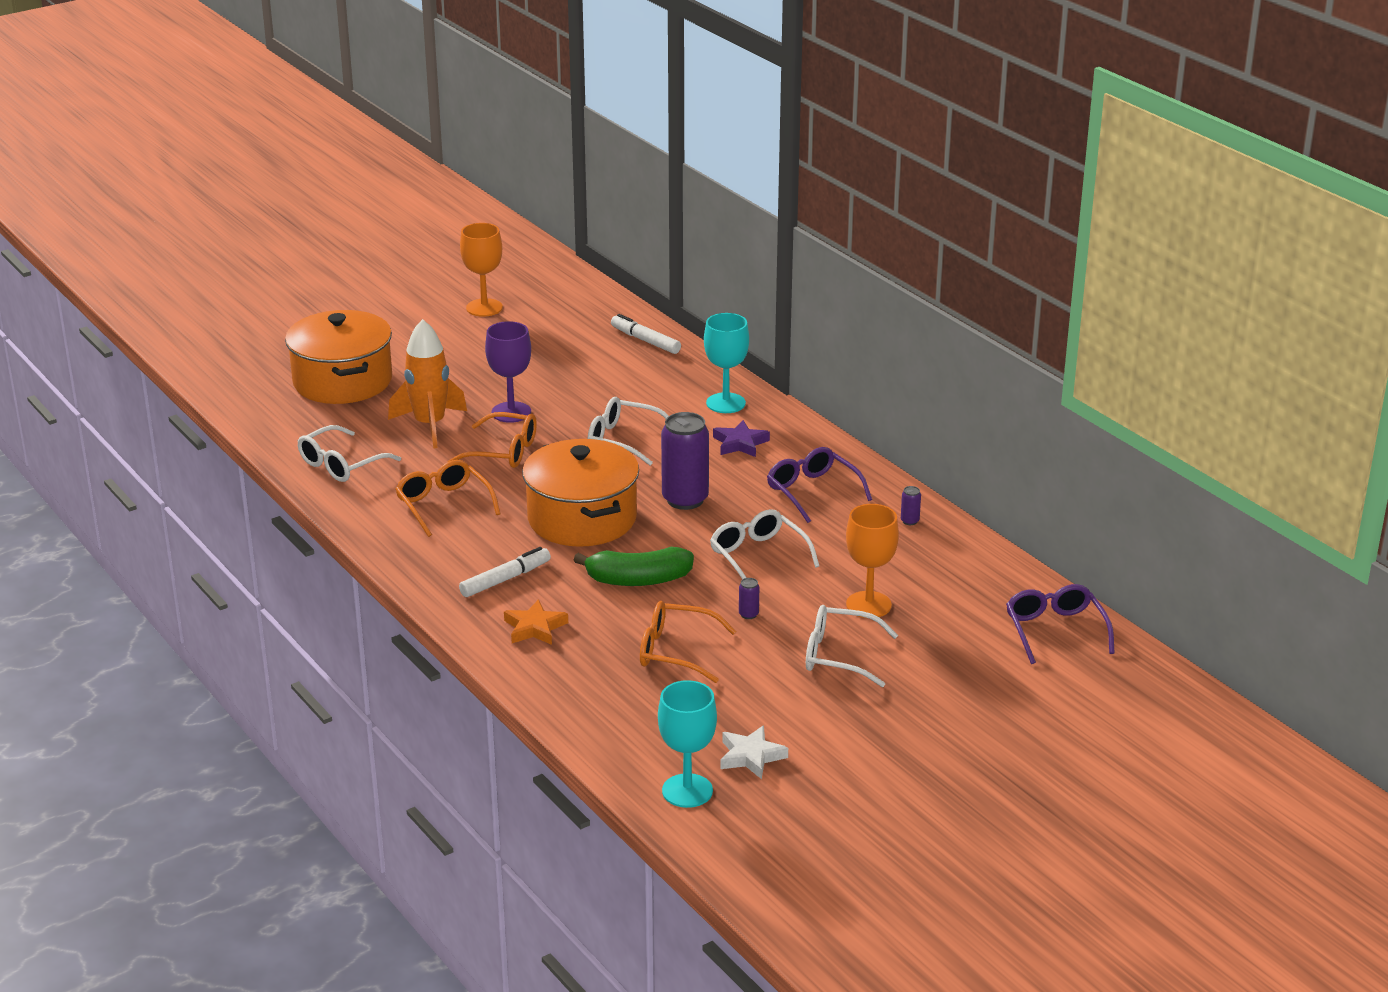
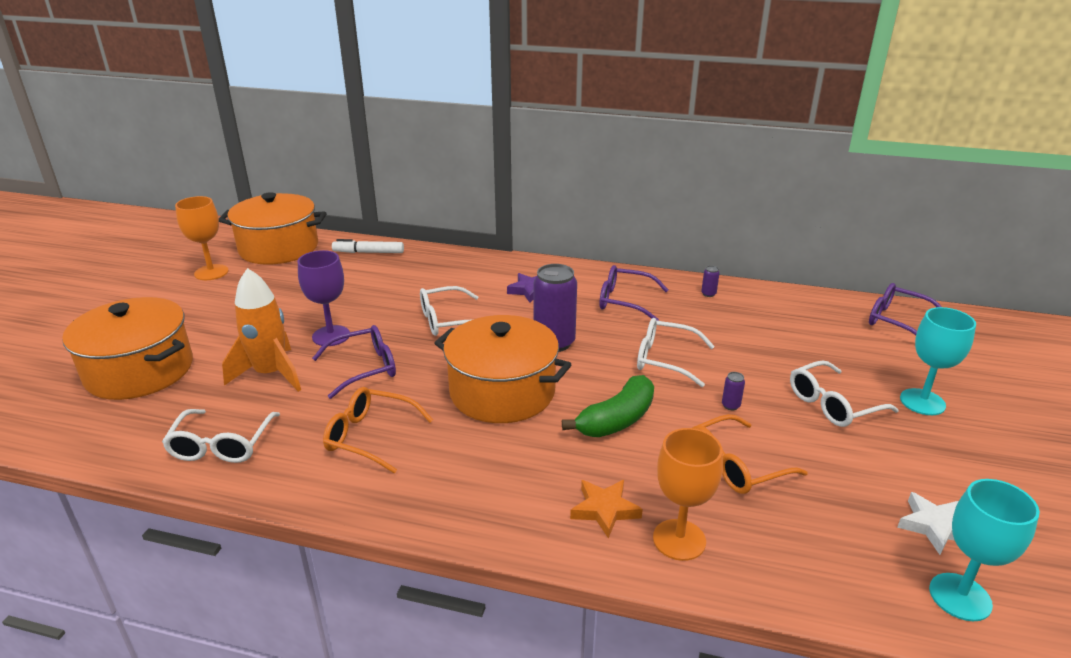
camera: 40 degrees left, 0 degrees up
orange glasses [448,412,537,468] -> purple glasses [312,325,396,399]
white marker [459,547,551,597] -> none
turquoise goblet [704,313,749,413] -> turquoise goblet moved to [900,307,976,415]
orange goblet [846,504,899,618] -> orange goblet moved to [653,428,723,561]
none -> orange pot [219,192,327,265]

